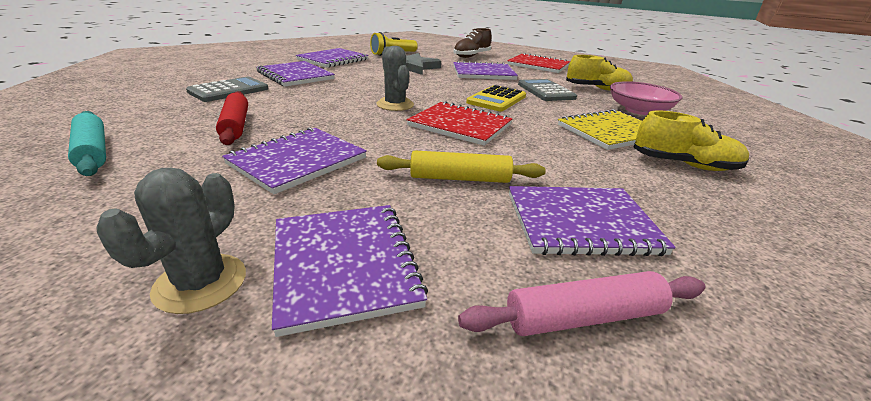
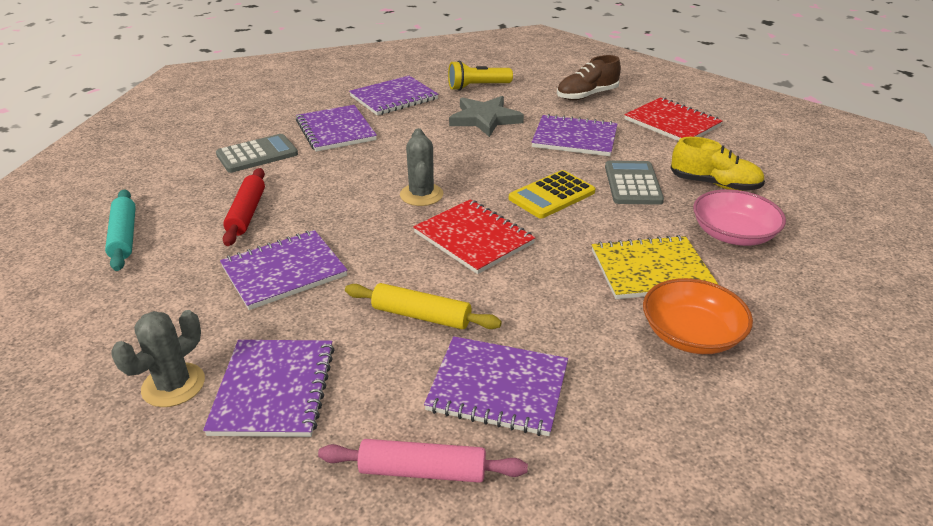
camera: 20 degrees right, 5 degrees up
yellow shoe [633,110,749,171] -> orange bowl [643,278,753,354]

